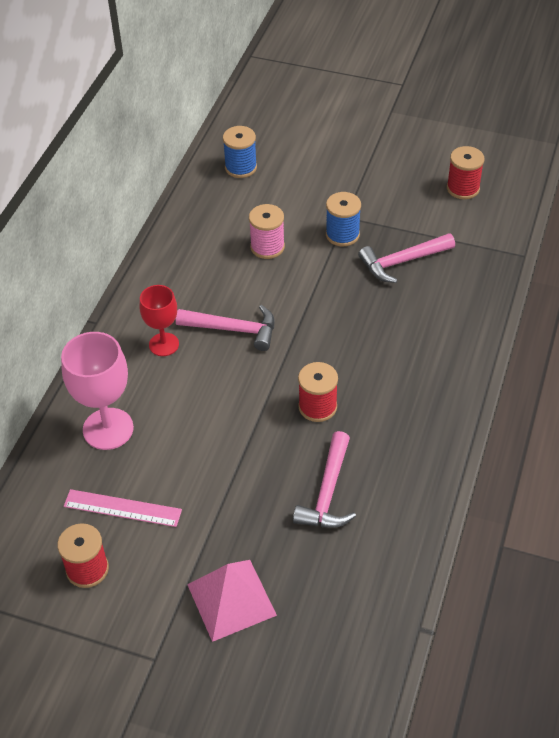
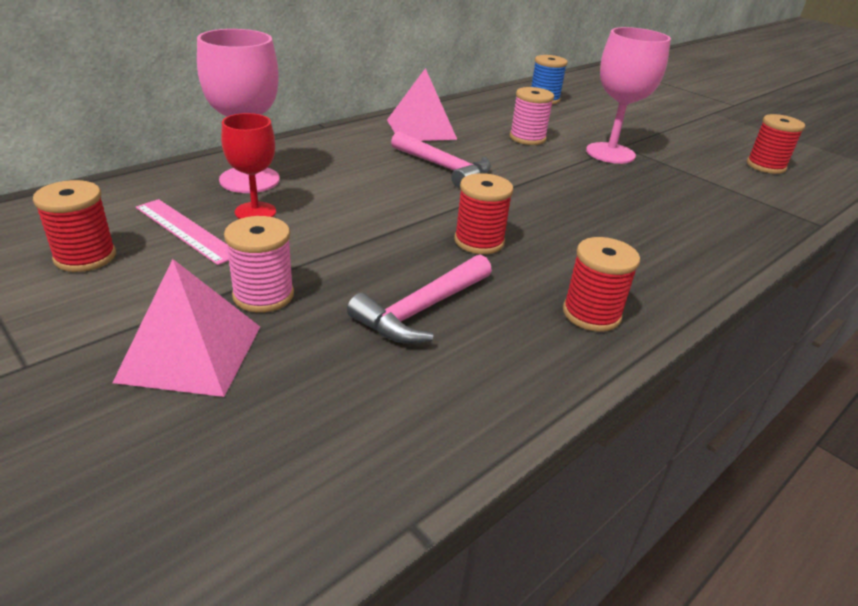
camera: 25 degrees right, 15 degrees down
red goblet [139,285,179,356] -> red goblet moved to [221,113,276,219]
blue spool [326,192,361,246] -> pink goblet [586,27,671,164]
pink hammer [358,233,455,283] -> none
none -> pink spool [224,216,294,313]
none -> pink pyramid [387,68,457,141]
none -> red spool [563,237,640,332]

